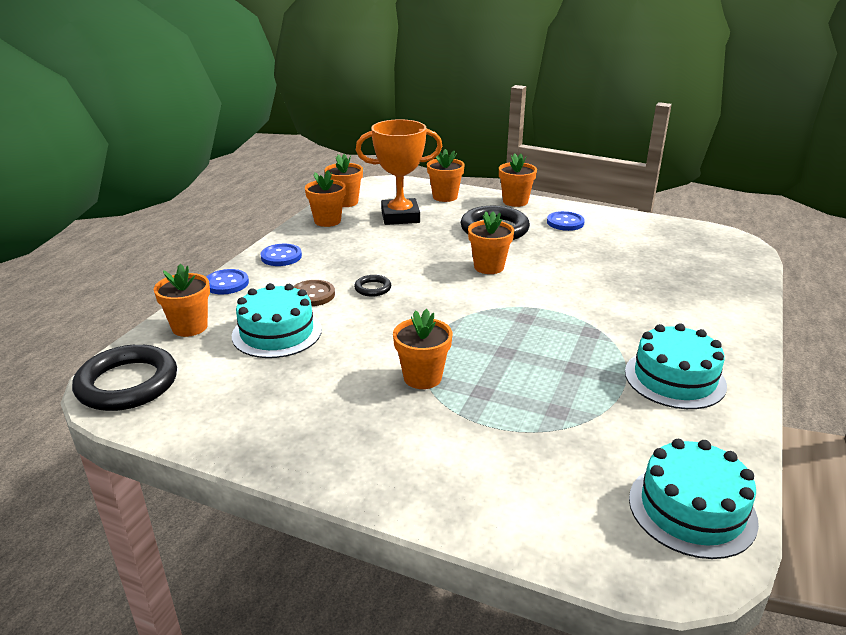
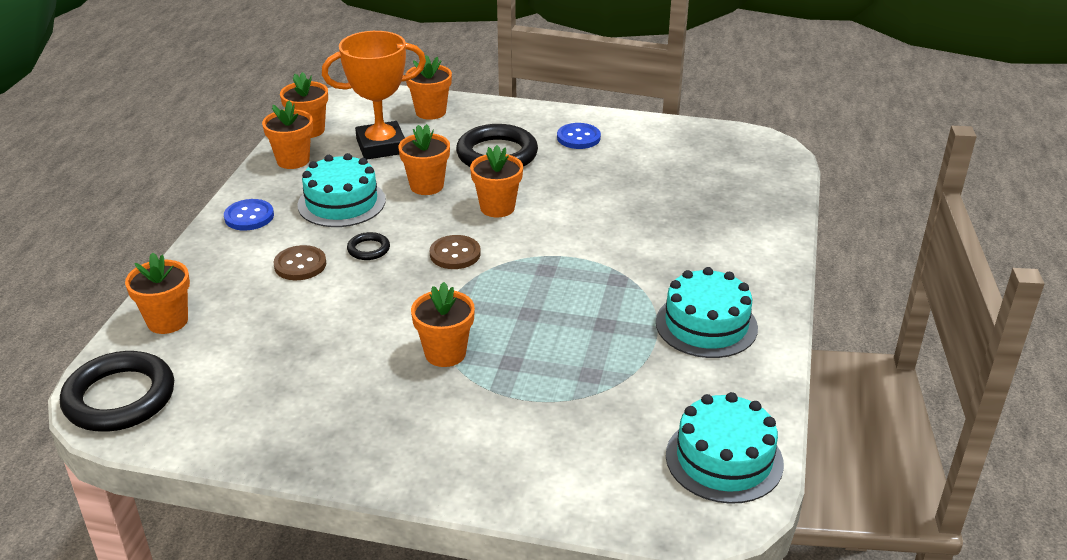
camera: 10 degrees left, 5 degrees up
blue button [207,269,249,294] -> none
turquoise cake [232,283,322,358] -> turquoise cake moved to [297,153,386,227]
orange flower pot [499,153,537,207] -> orange flower pot moved to [398,124,450,195]
none -> brown button [430,235,481,269]

